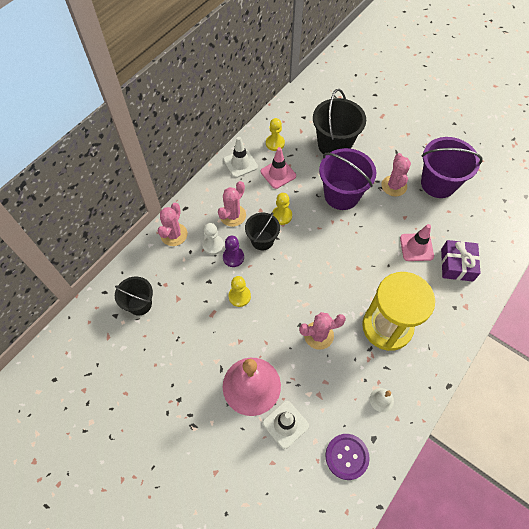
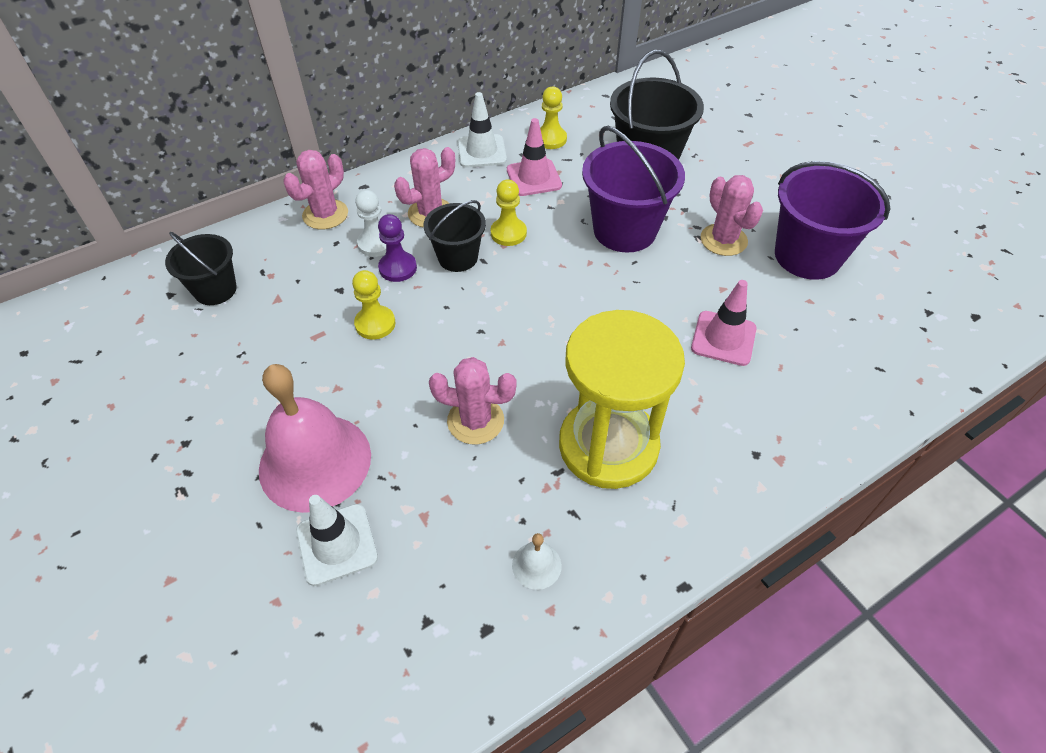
camera: 20 degrees right, 10 degrees down
purple button [325,434,370,480] -> none
pink cactus [382,153,411,197] -> pink cactus turned 45 degrees counterclockwise [701,175,763,256]
purple gift [441,240,481,281] -> none

